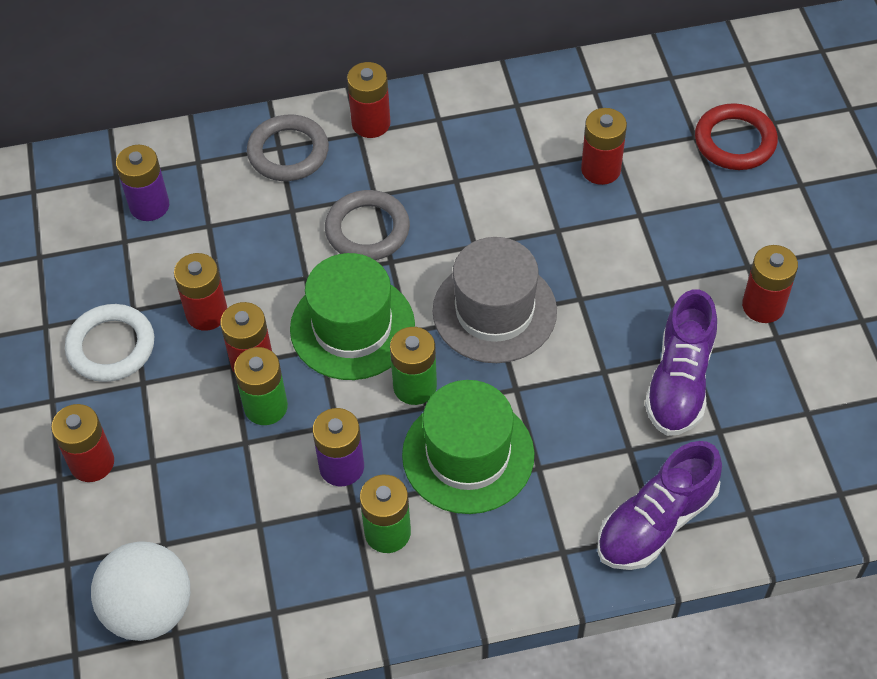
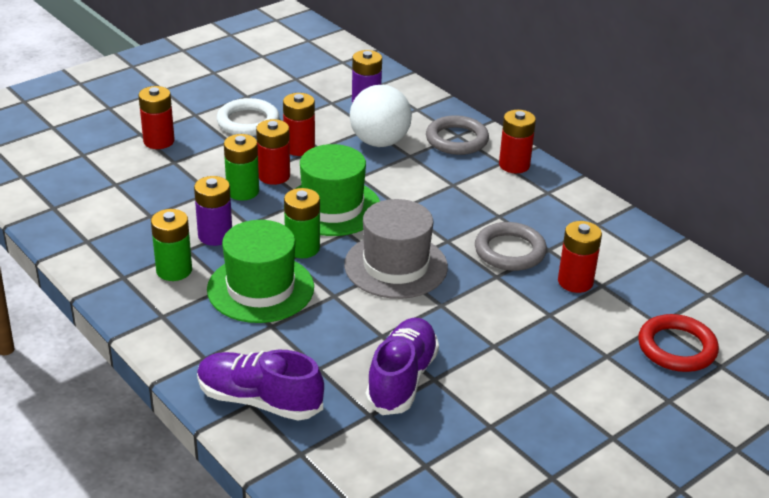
camera: 60 degrees right, 20 degrees down
white ball [91,541,190,641] -> white ball moved to [350,85,412,147]
grey ring [325,190,410,260] -> grey ring moved to [475,222,547,271]
purple shoe [645,289,717,436] -> purple shoe turned 120 degrees clockwise [365,318,439,415]
red battery [742,245,798,323] -> none

